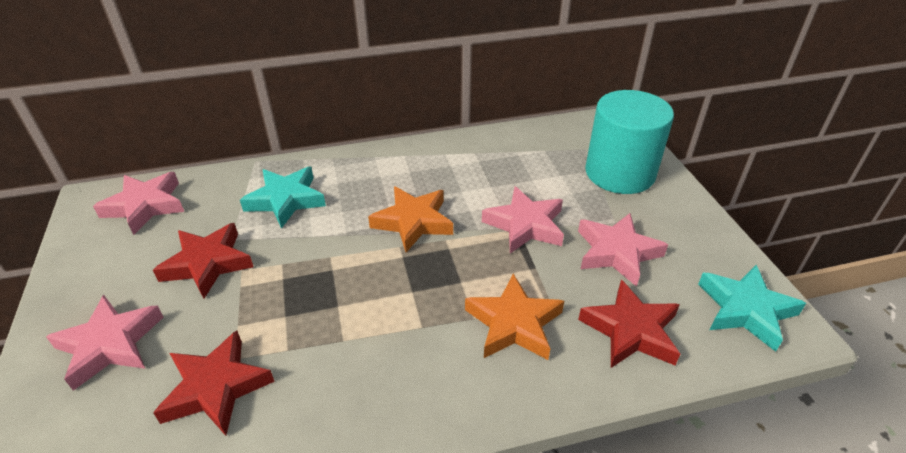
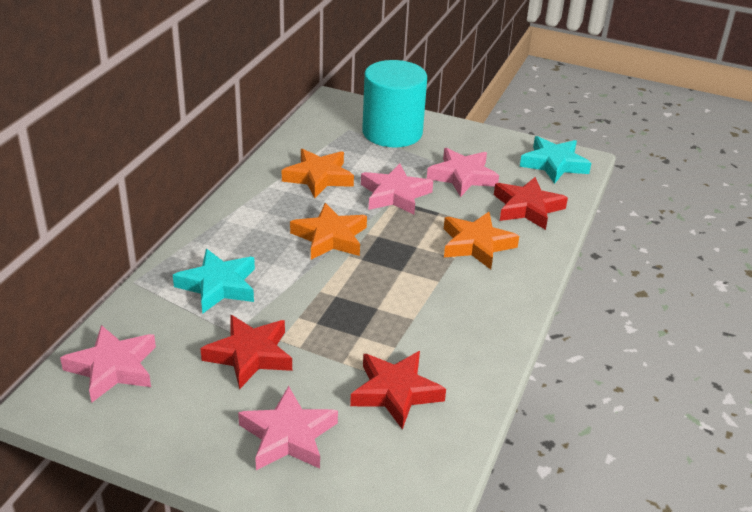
camera: 55 degrees left, 5 degrees down
none -> orange star [282,149,354,198]

